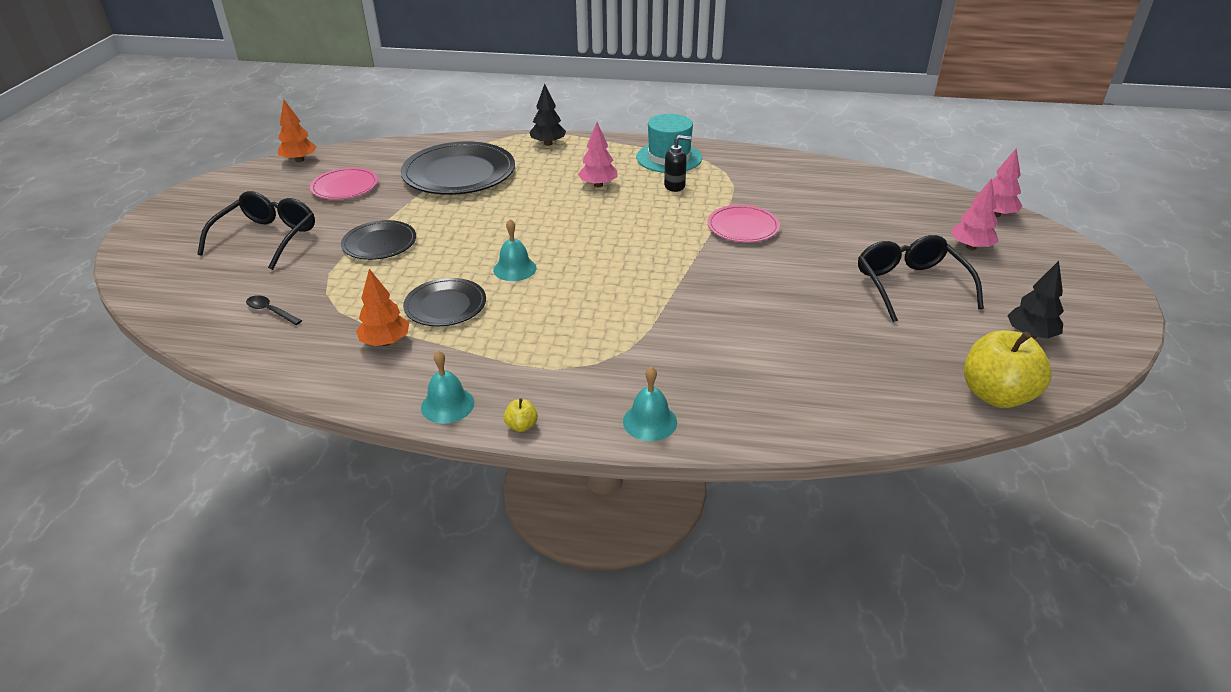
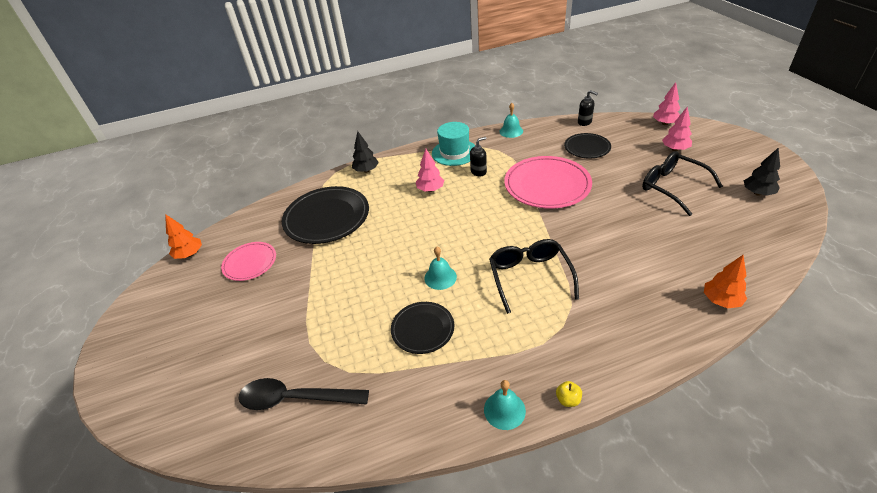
camera: 25 degrees left, 5 degrees up
black glasses [197,191,315,270] -> black glasses moved to [489,239,579,314]
black spoon [246,295,302,325] -> black spoon [238,378,369,410], size x2.12
black plate [341,220,416,260] -> black plate moved to [564,133,611,158]
orange tree [356,269,409,346] -> orange tree moved to [704,255,747,308]
turquoise bell [623,366,677,441] -> turquoise bell moved to [499,103,523,138]
pink plate [707,205,780,242] -> pink plate [504,156,592,209], size x1.74
yellow apple [964,330,1052,408] -> none
none -> black soap dispenser [578,90,598,126]

